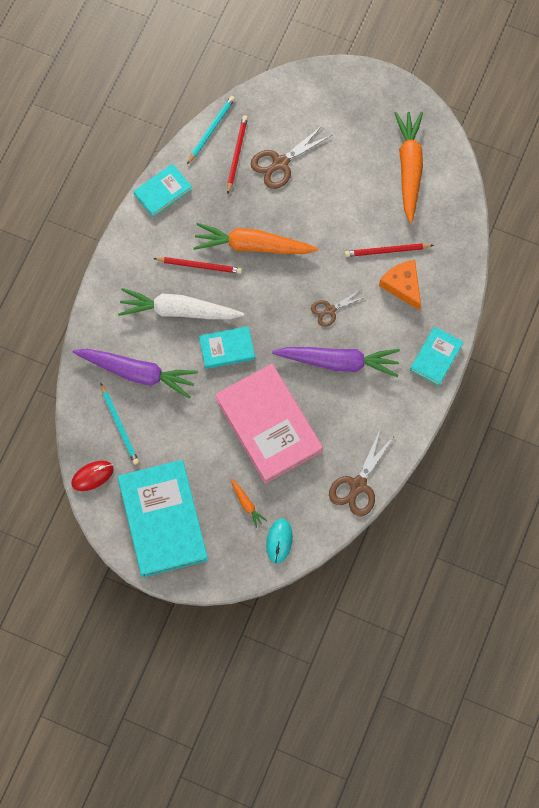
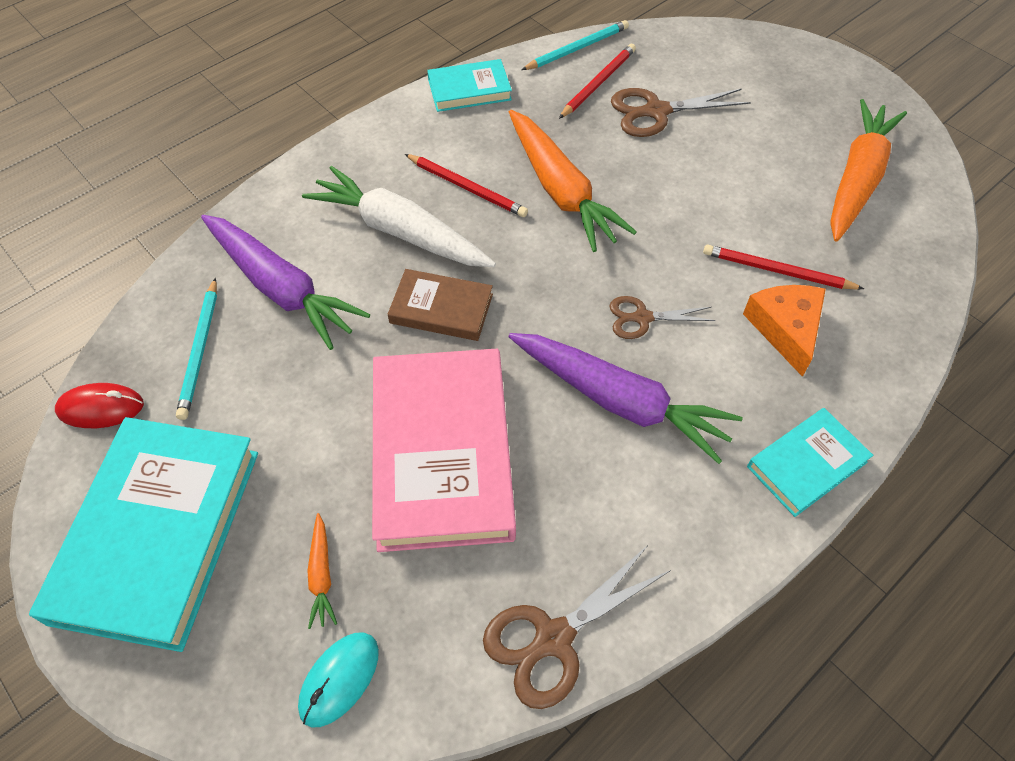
camera: 25 degrees right, 15 degrees down
orange carrot [193,223,318,254] -> orange carrot turned 150 degrees counterclockwise [509,110,637,252]
turquoise book [199,326,255,369] -> brown book [388,269,493,341]

